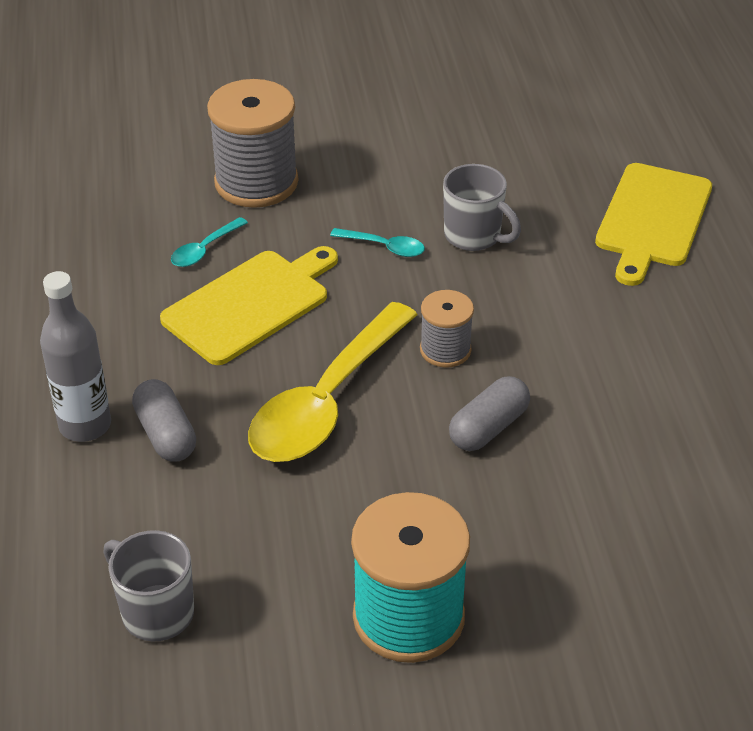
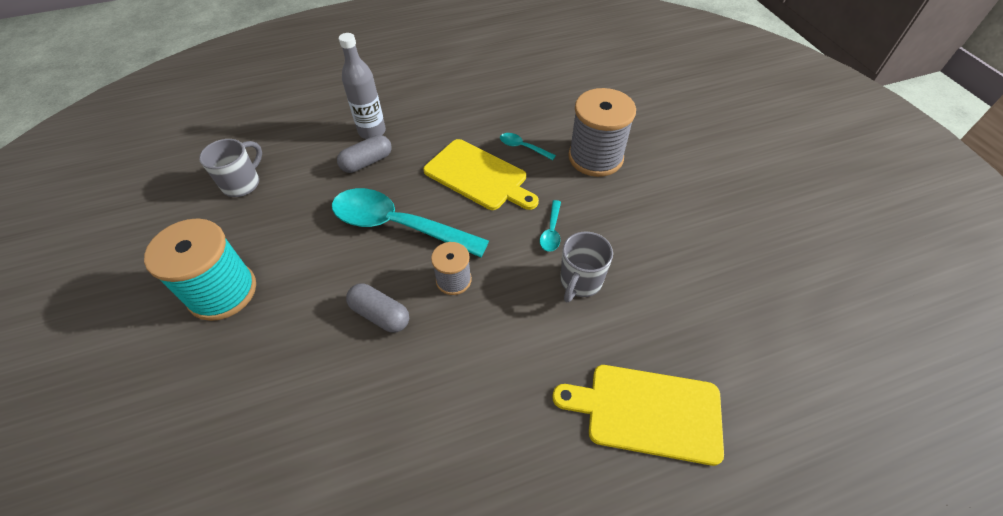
camera: 80 degrees right, 10 degrees up
yellow spoon [248,302,418,462] -> turquoise spoon [332,188,489,257]

